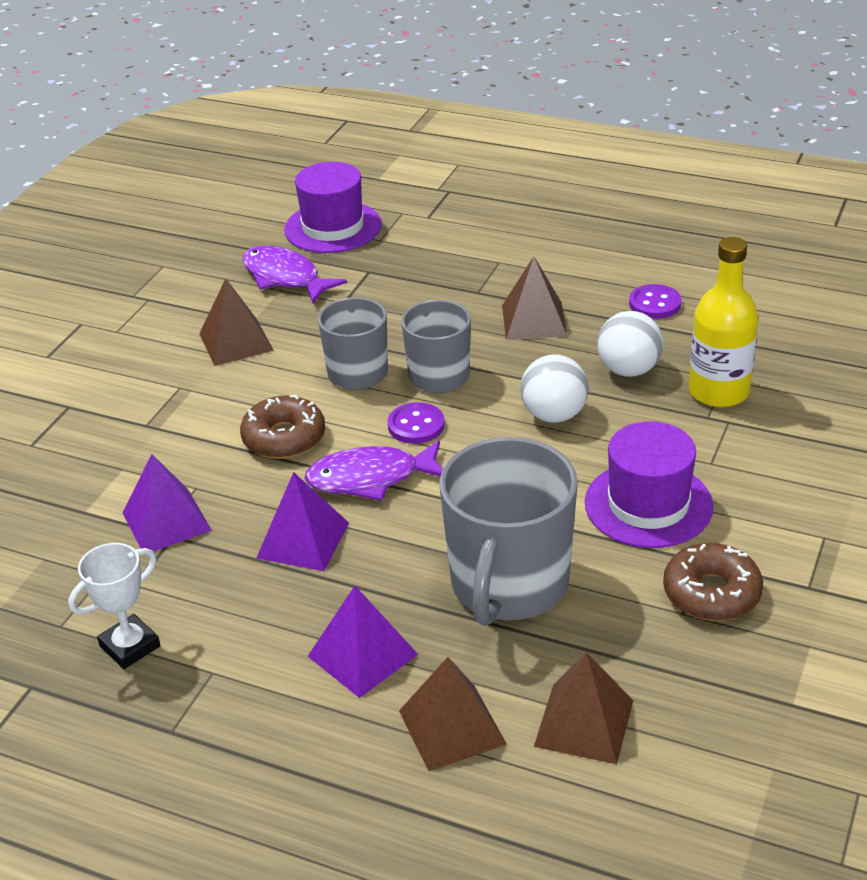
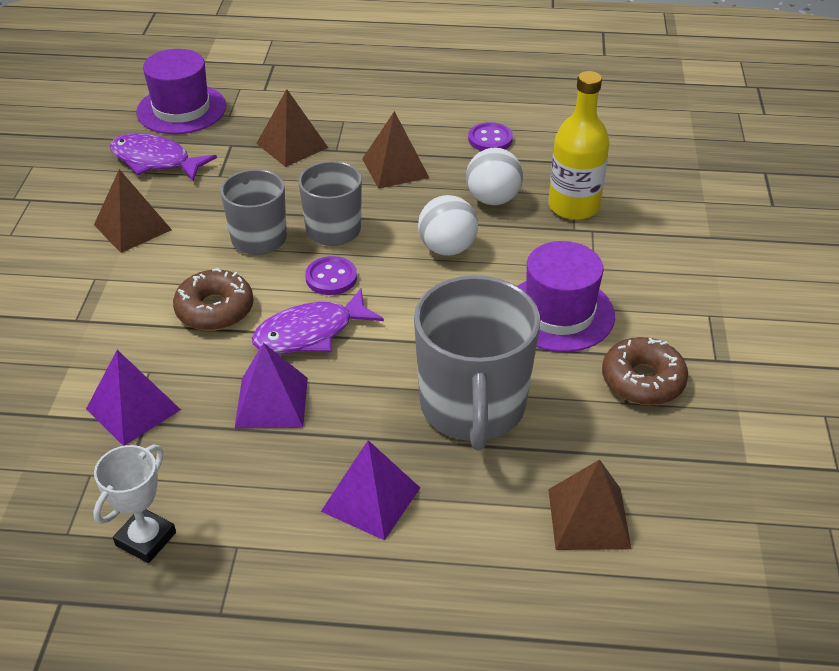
camera: 20 degrees left, 5 degrees up
brown pyramid [399,657,507,771] -> brown pyramid moved to [256,89,328,167]

